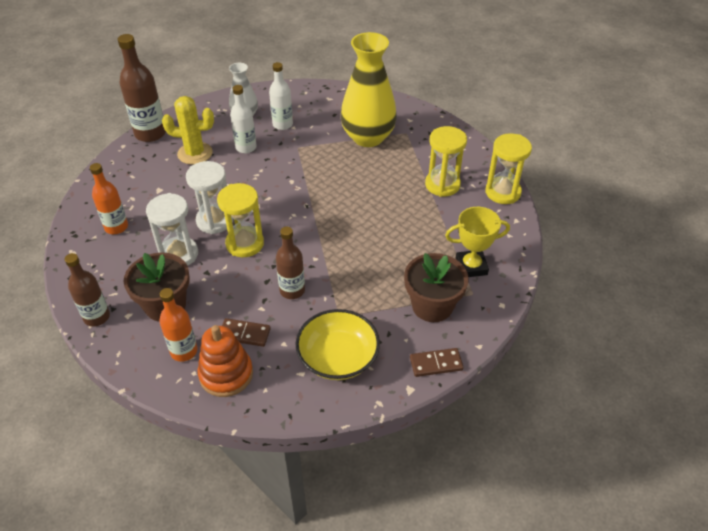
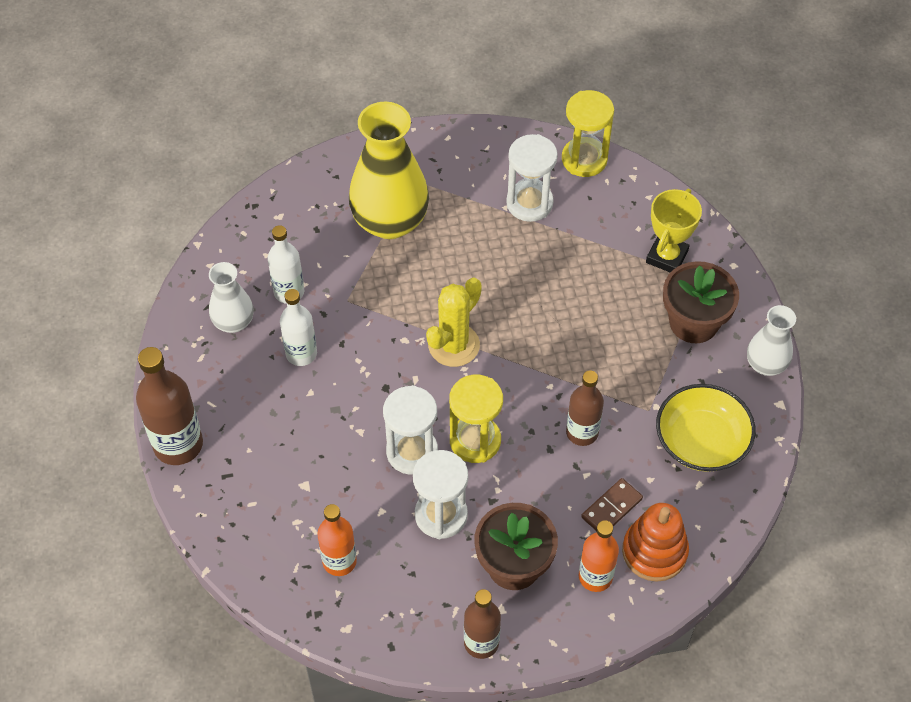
camera: 55 degrees left, 10 degrees up
yellow cactus [162,96,214,165] -> yellow cactus moved to [426,278,482,367]
brown domino [410,348,464,377] -> white vase [747,305,796,376]
yellow hourglass [425,126,467,197] -> white hourglass [506,134,558,222]

